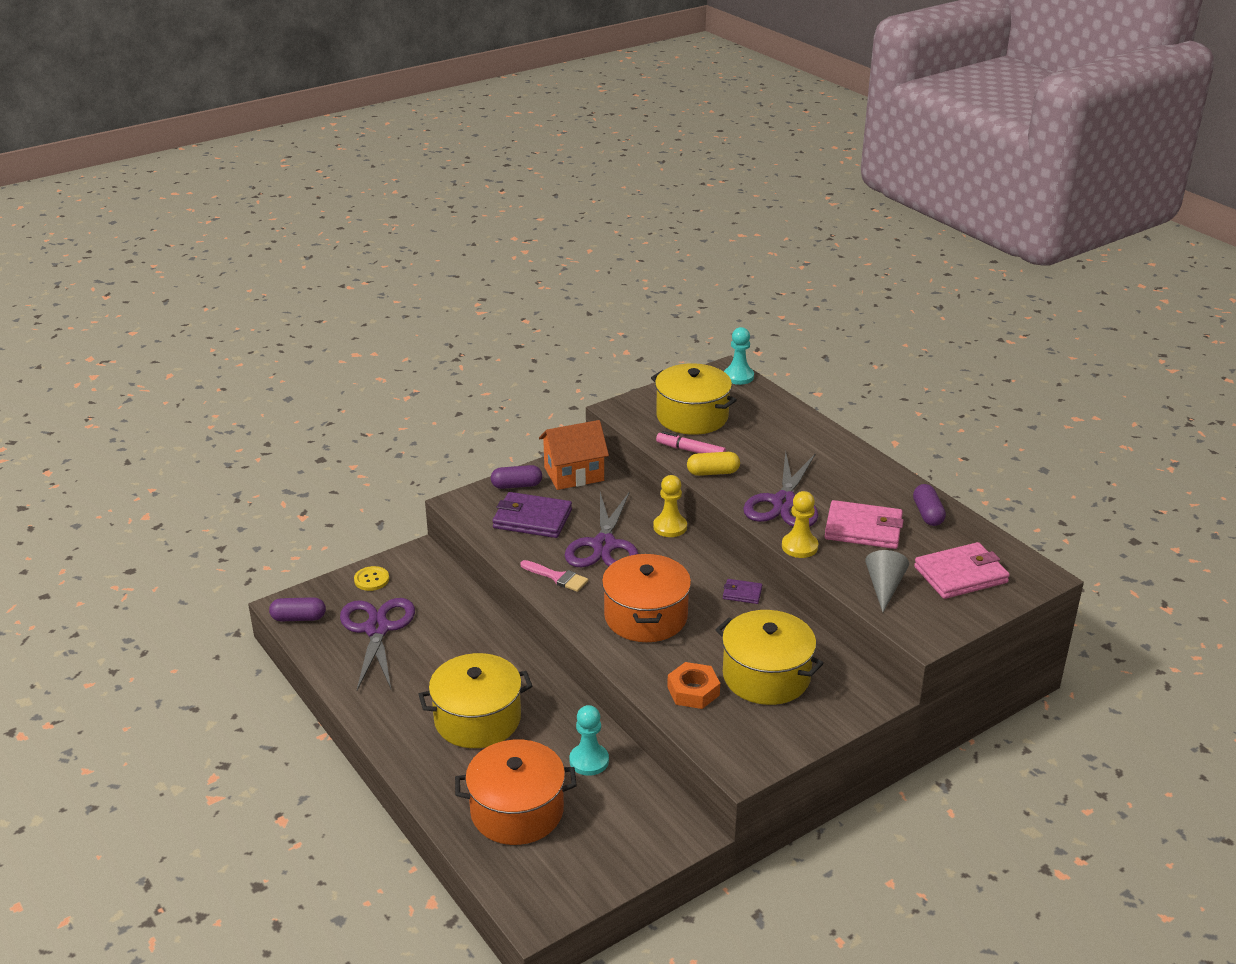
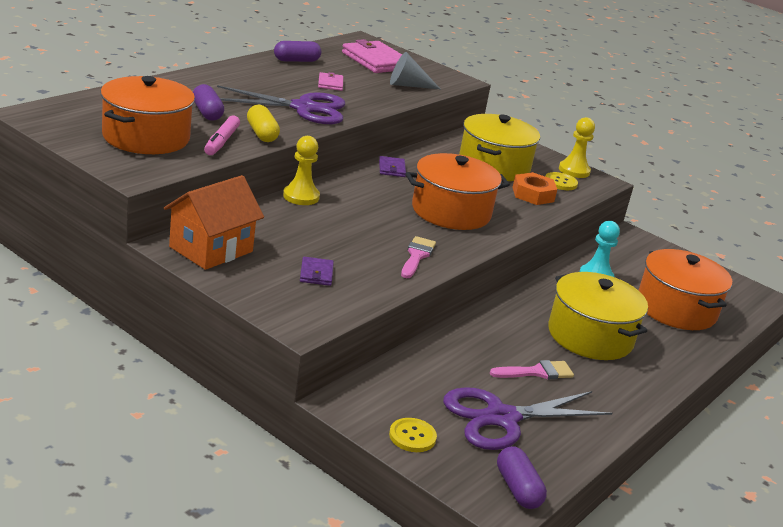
camera: 110 degrees left, 5 degrees down
purple capsule [491,465,542,489] -> purple capsule moved to [193,84,224,121]
purple wallet [492,492,572,538] -> purple wallet [300,257,334,286], size x0.49
orange house [539,420,609,490] -> orange house turned 75 degrees clockwise [164,175,264,270]
purple scissors [565,491,638,568] -> none
yellow pot [651,363,737,435] -> orange pot [100,76,195,154]
turquoise pawn [724,327,754,385] -> none
yellow pawn [782,491,818,558] -> yellow pawn moved to [559,117,595,178]
pink wallet [824,500,904,549] -> pink wallet [318,72,343,91], size x0.49
none -> pink brush [490,360,574,379]
none -> yellow button [545,172,578,190]

